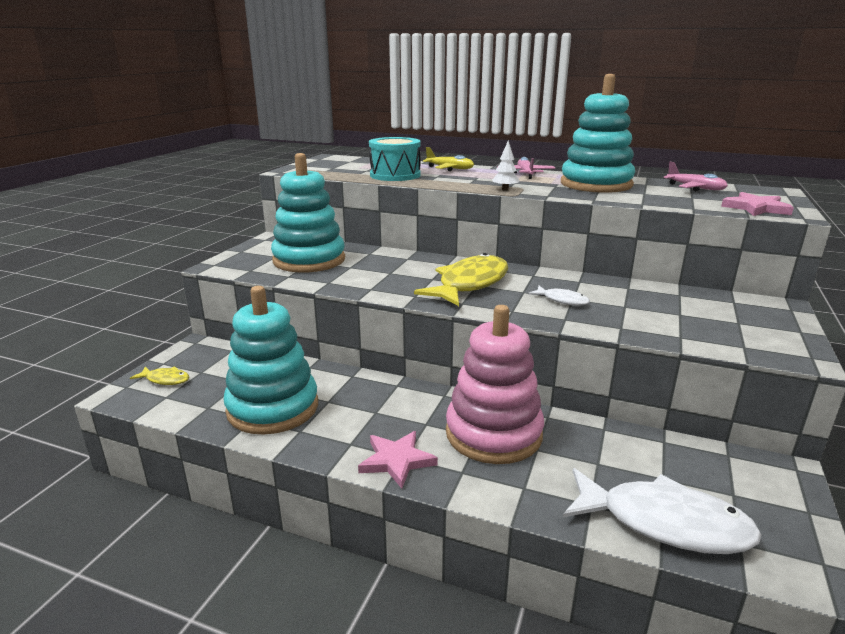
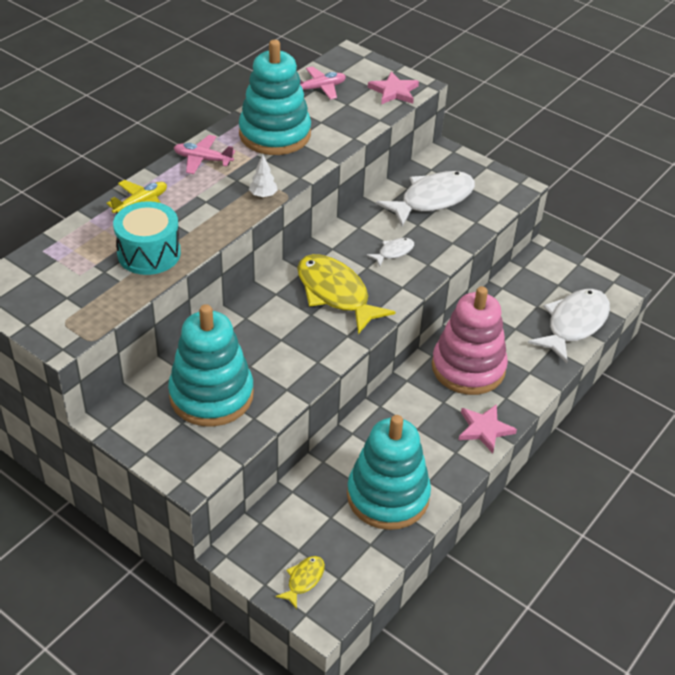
camera: 75 degrees left, 20 degrees up
none -> white fish [376,171,475,227]

